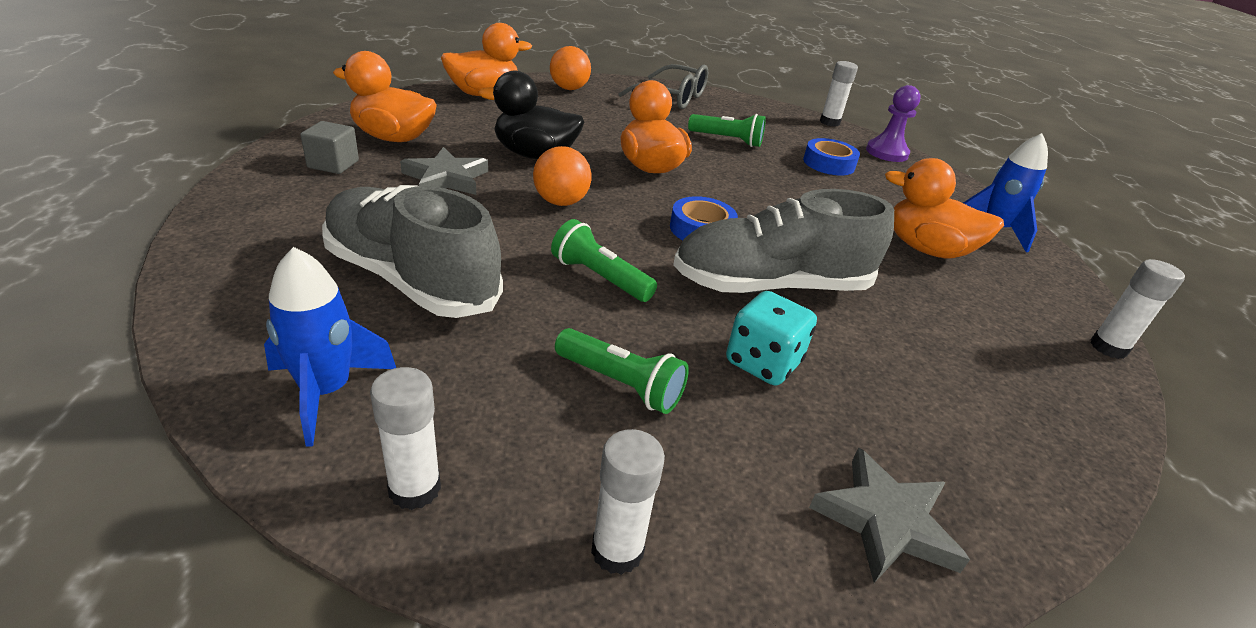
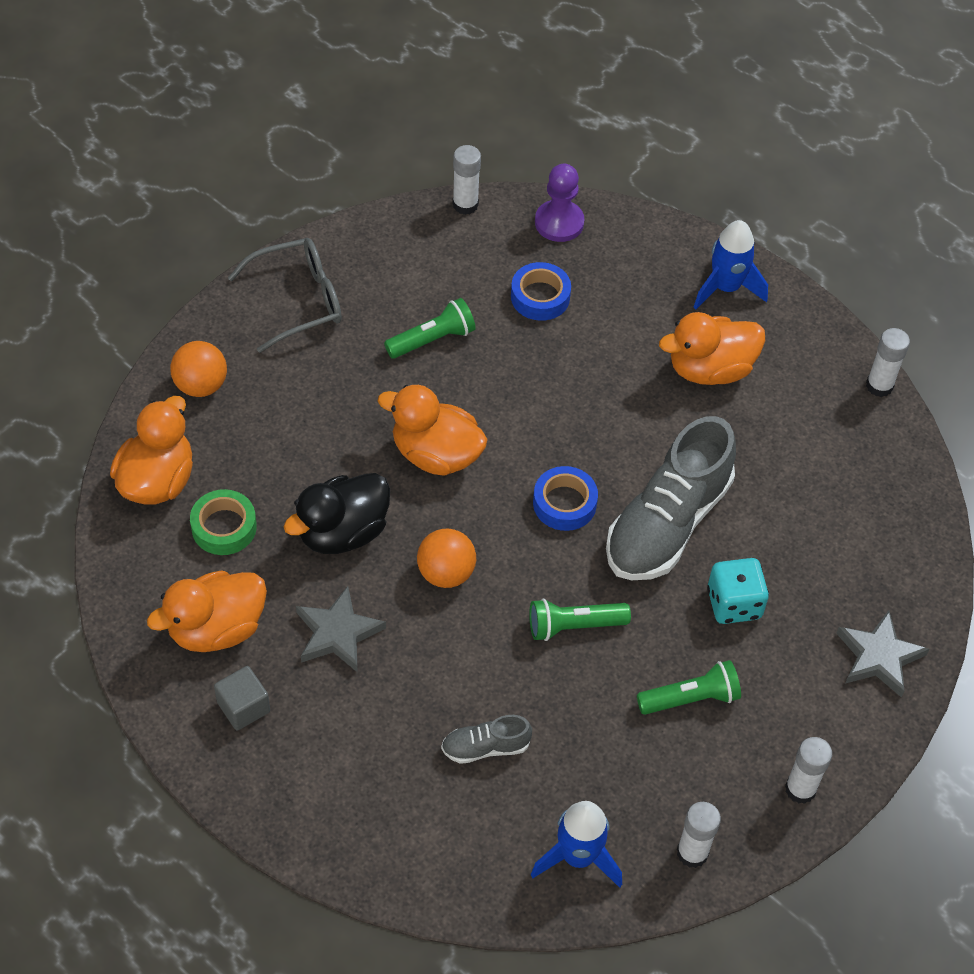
camera: 45 degrees left, 20 degrees up
grey shoe [322,185,503,318] -> grey shoe [441,715,532,764], size x0.45
none -> green tape [190,489,257,555]

